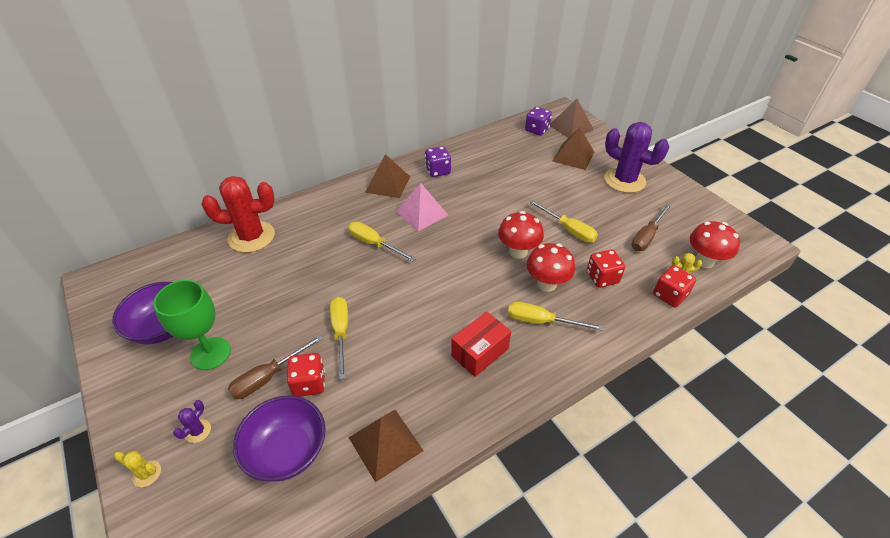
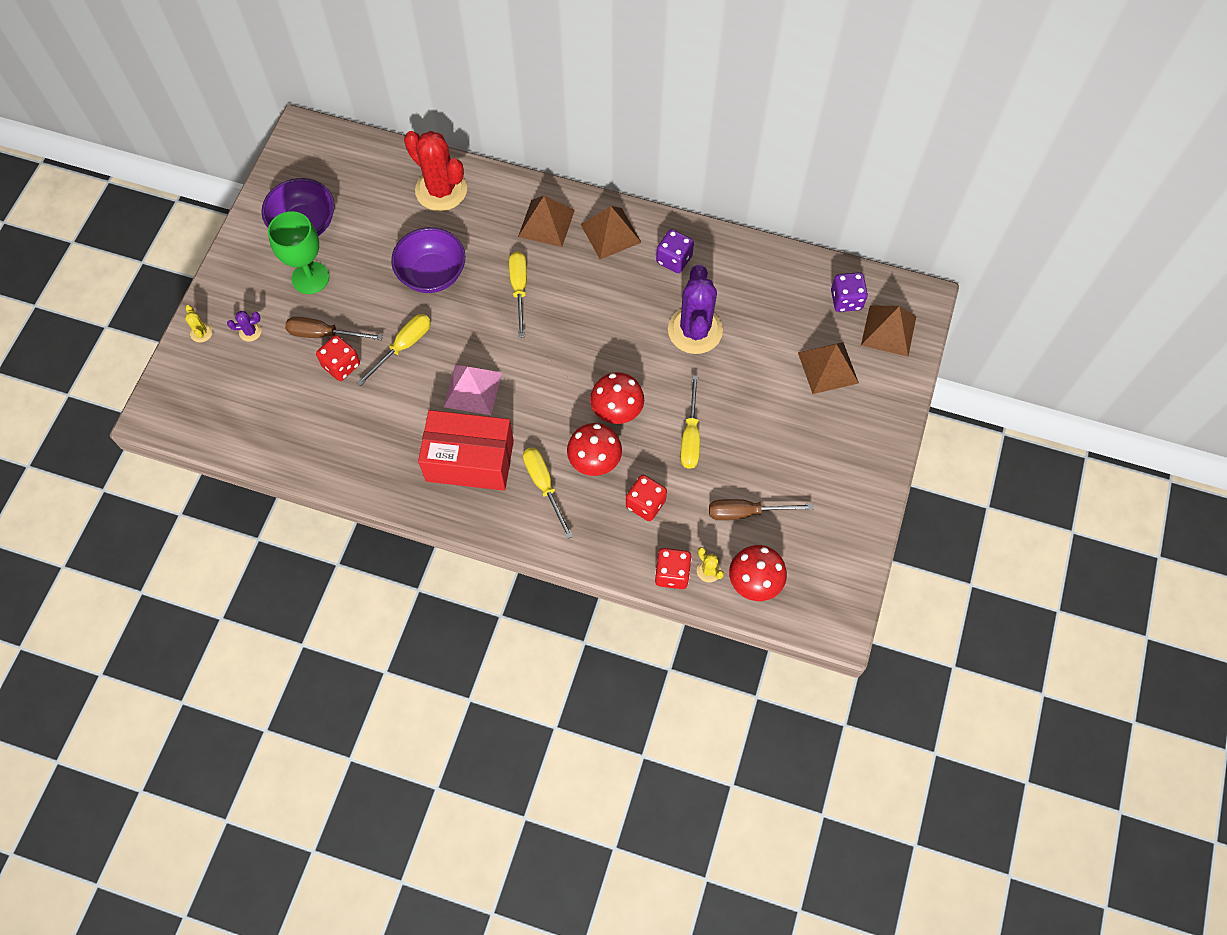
camera: 50 degrees right, 20 degrees up
purple bowl [233,395,326,482] -> purple bowl moved to [391,227,465,293]
brown pyramid [349,410,424,483] -> brown pyramid moved to [518,196,575,247]
pink pyramid [396,183,448,232] -> pink pyramid moved to [444,365,502,415]
red box [451,311,511,377] -> red box [418,410,514,491], size x1.60
purple cactus [604,122,669,193] -> purple cactus moved to [668,265,723,354]

